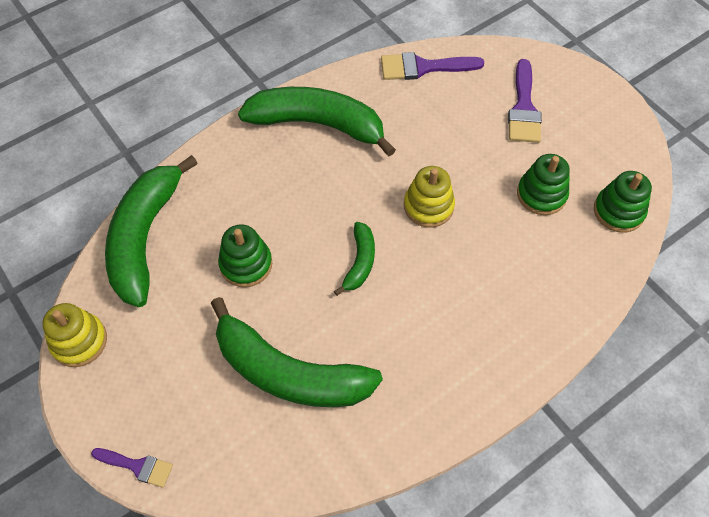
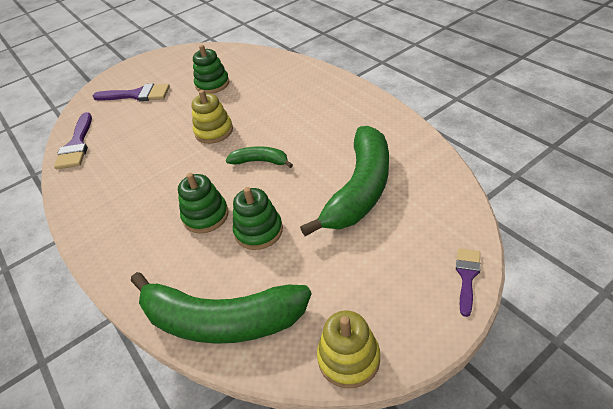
camera: 85 degrees left, 15 degrees down
green banana [238,87,396,156] -> none
green stacking toy [594,171,652,233] -> green stacking toy moved to [178,173,229,233]

